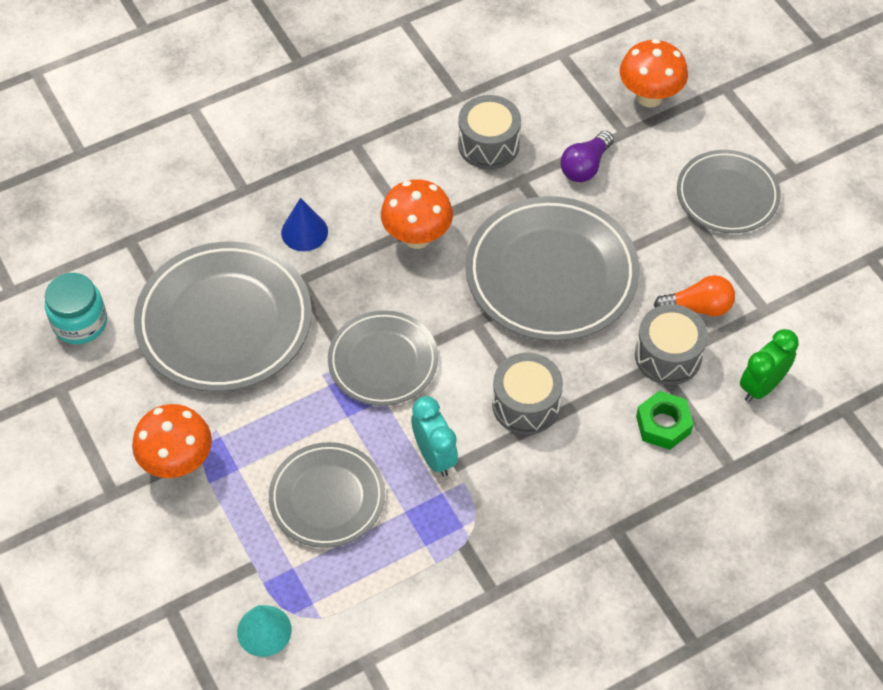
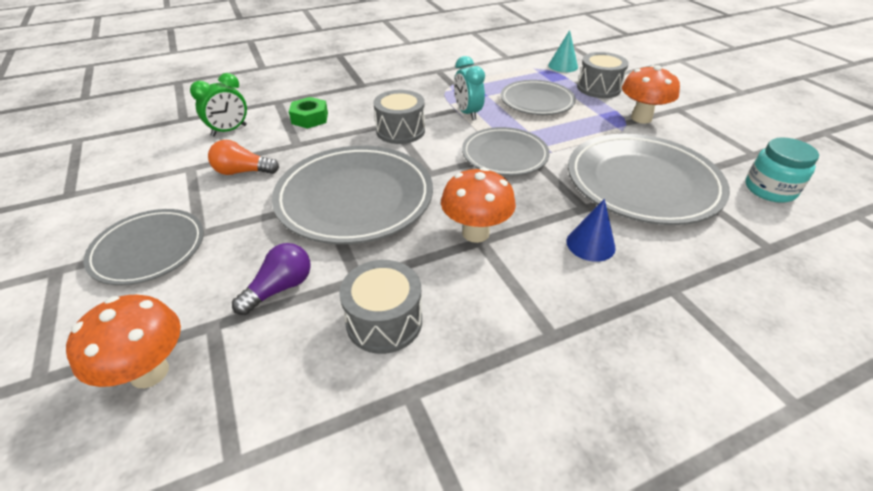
camera: 175 degrees left, 15 degrees down
grey drum [635,304,708,385] -> grey drum moved to [577,52,629,98]

